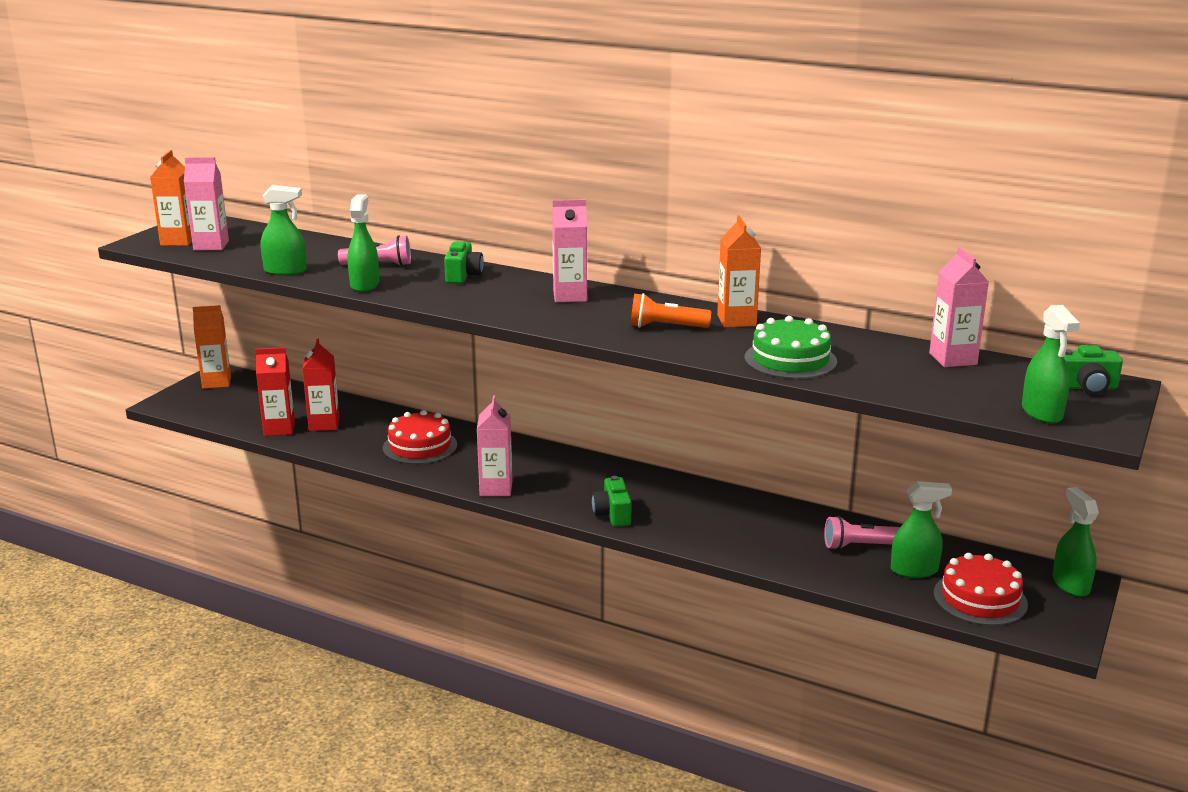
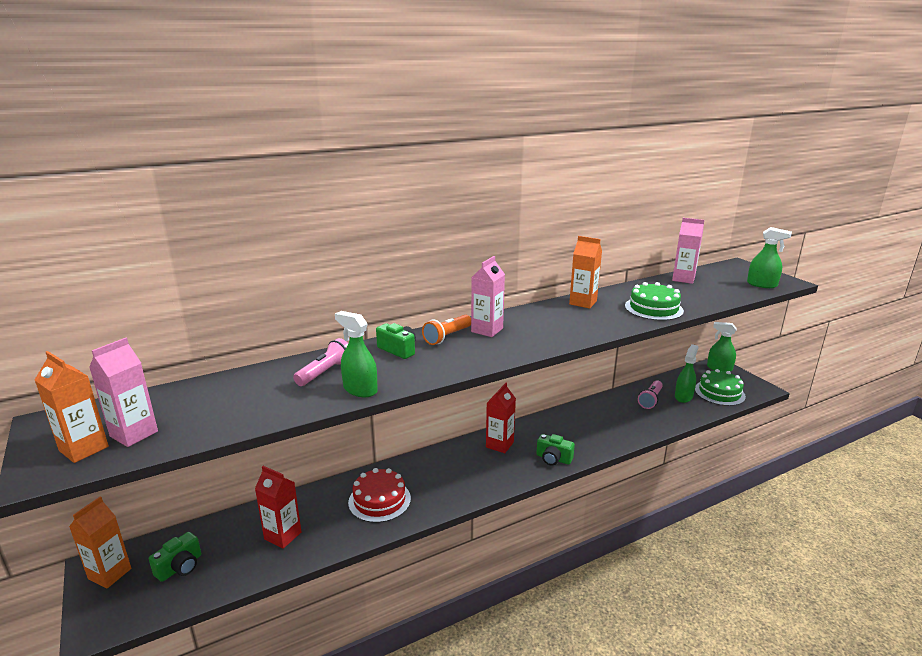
camera: 55 degrees left, 0 degrees up
red carton [255,347,295,436] -> red carton moved to [486,383,516,453]
green spray bottle [261,185,307,276] -> none
pink carton [477,395,512,496] -> none
orange flashlight [630,293,711,328] -> orange flashlight moved to [422,315,471,345]
red cake [933,553,1028,626] -> green cake [695,369,746,406]
green camera [1064,345,1123,395] -> green camera moved to [149,532,201,582]

